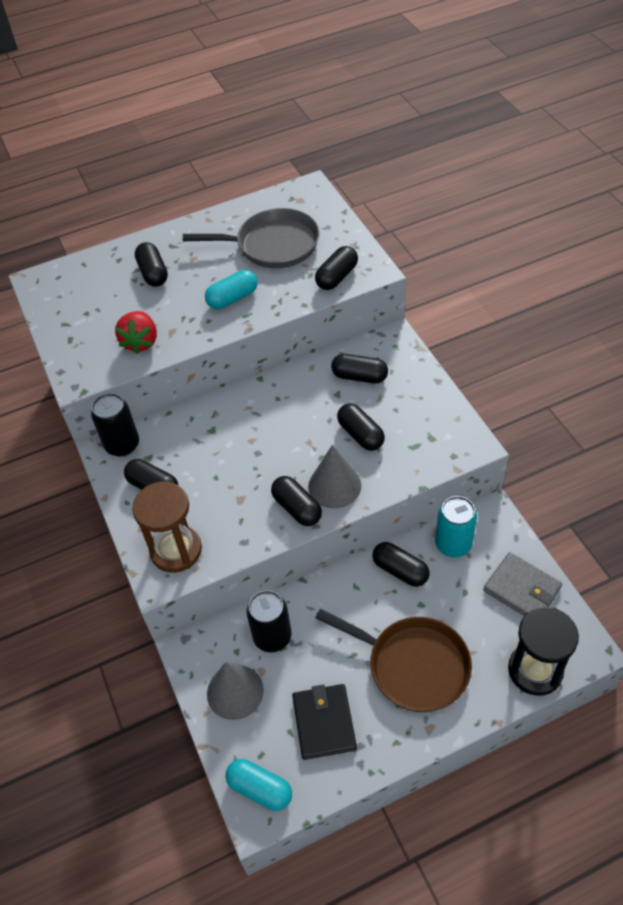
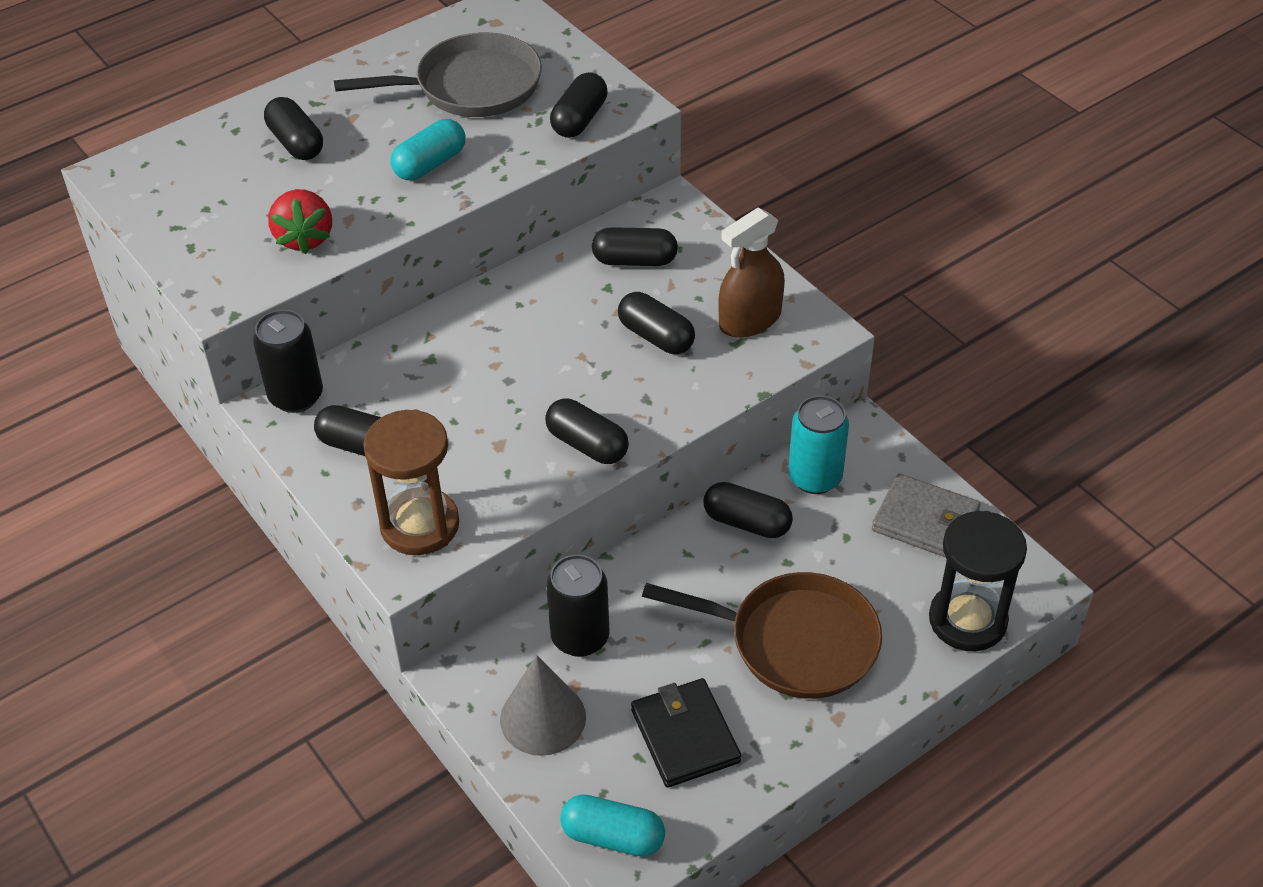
camera: 15 degrees left, 5 degrees down
grey cone [308,445,362,508] -> none
none -> brown spray bottle [718,207,785,338]

